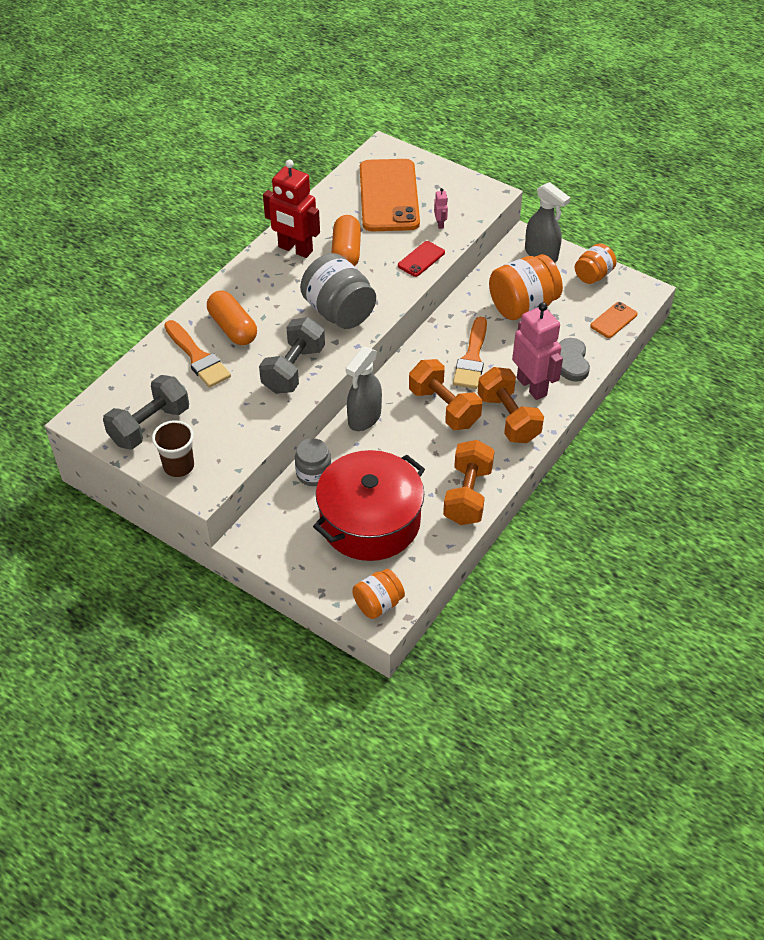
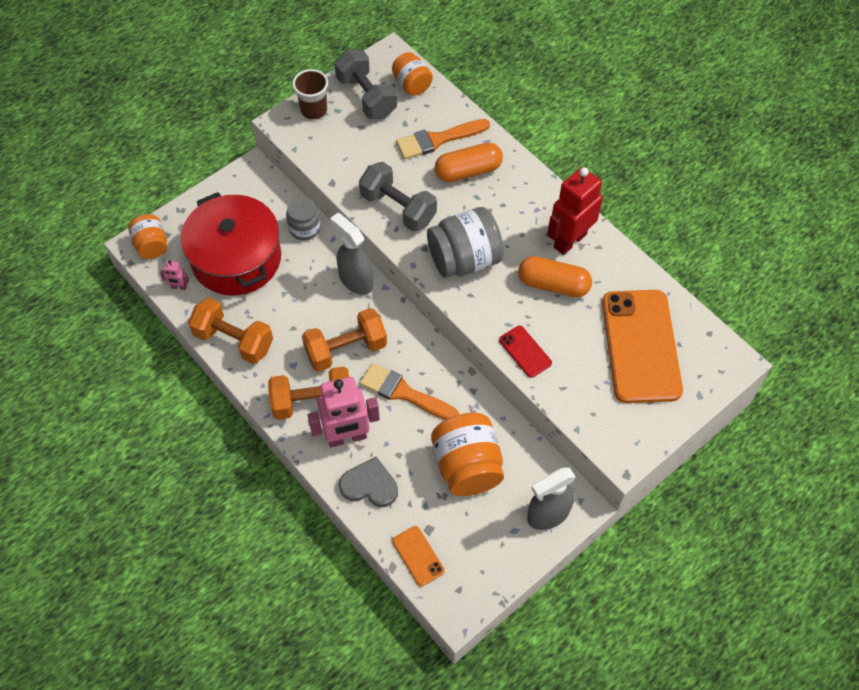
camera: 105 degrees right, 10 degrees up
orange phone [360,159,420,231] -> orange phone turned 75 degrees clockwise [602,290,683,403]
pink robot [434,188,448,229] -> pink robot moved to [160,260,189,290]
orange jar [575,243,617,284] -> orange jar moved to [392,52,433,96]

